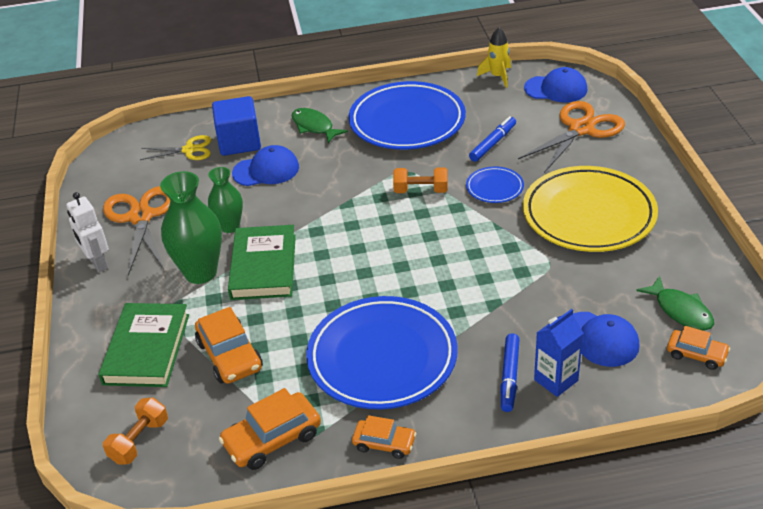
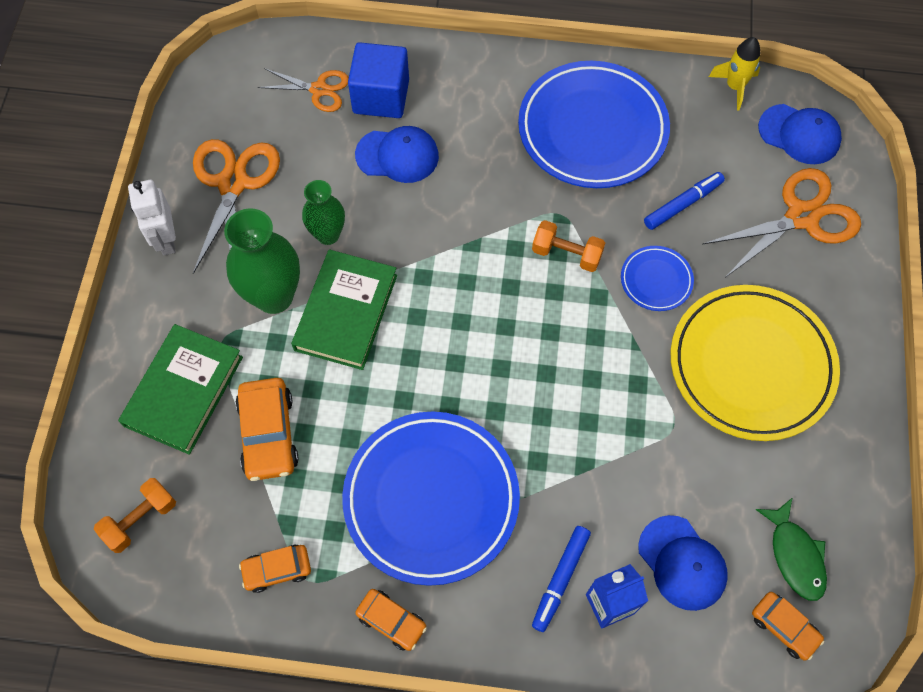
camera: 15 degrees right, 25 degrees up
yellow scissors [140,135,211,160] -> orange scissors [258,68,349,112]
orange car [219,388,321,470] -> orange car [239,545,311,593], size x0.63
green fish [292,108,348,143] -> none

